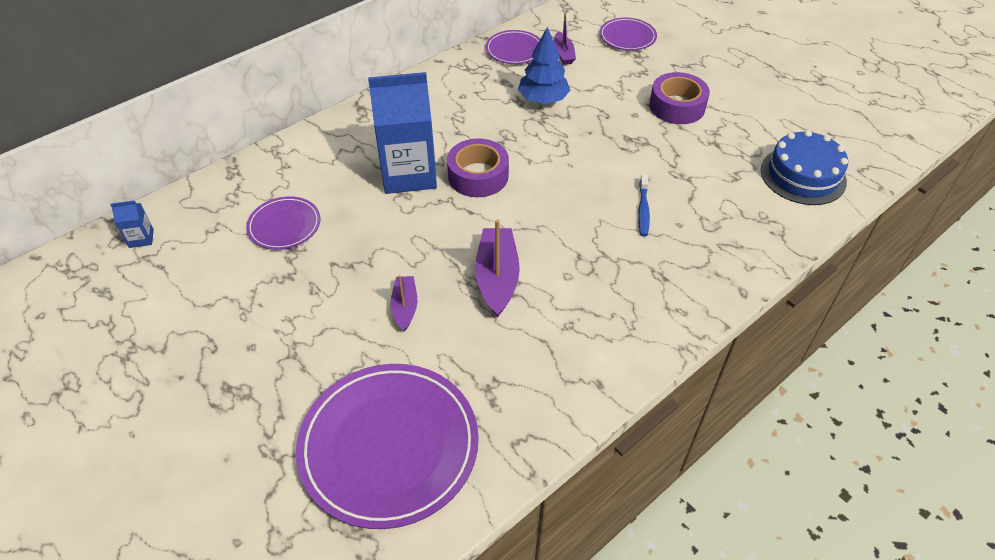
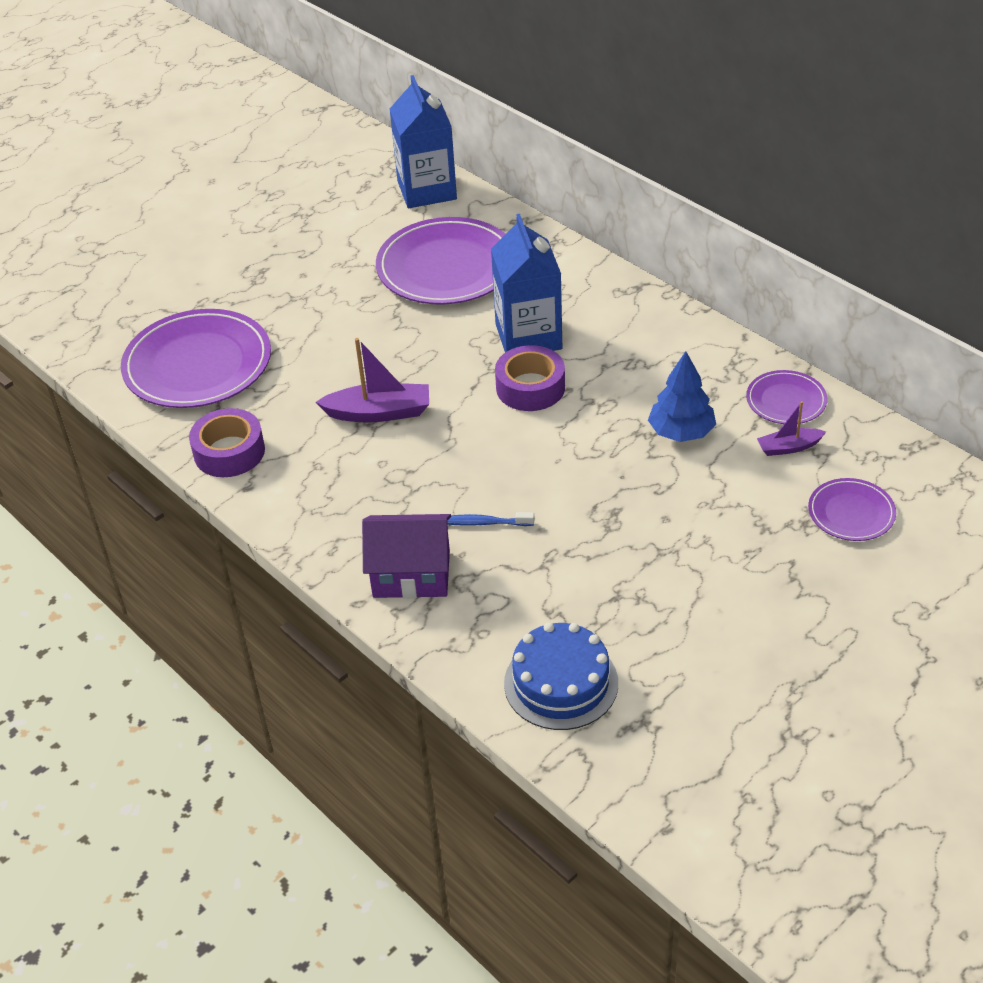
camera: 90 degrees right, 5 degrees down
blue carton [110,200,154,248] -> blue carton [390,75,457,208], size x2.49
purple plate [246,196,321,250] -> purple plate [376,217,505,305], size x1.97
purple boat [390,275,417,332] -> none
purple tape [649,72,710,124] -> purple tape moved to [189,408,265,477]
none -> purple house [362,514,451,598]

